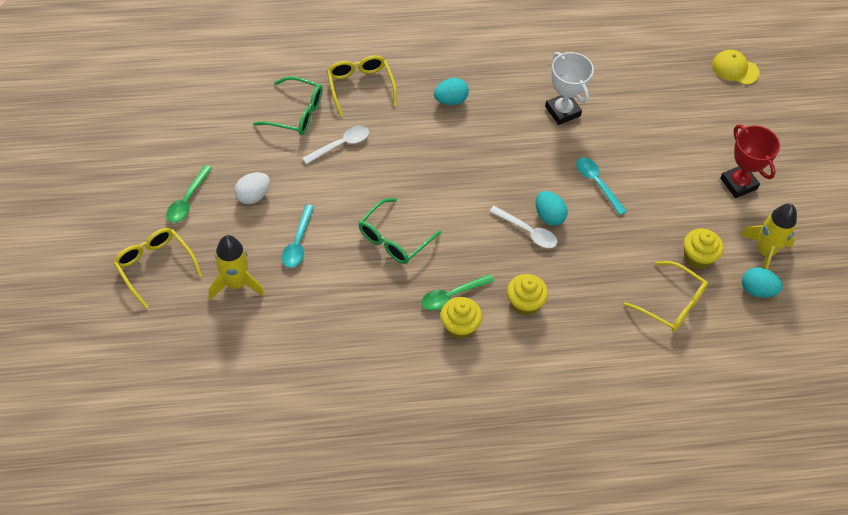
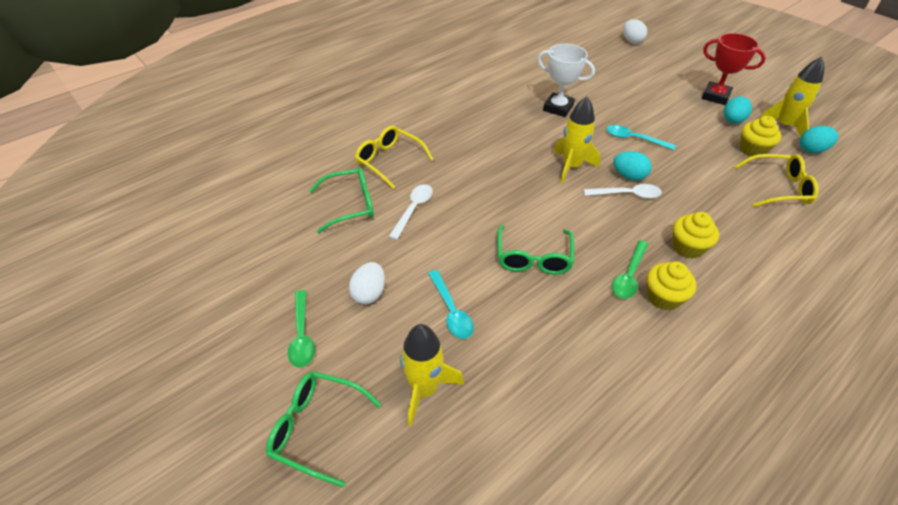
camera: 30 degrees left, 10 degrees down
yellow glasses [114,228,202,309] -> green glasses [266,371,381,487]
turquoise egg [434,78,469,105] -> turquoise egg moved to [724,96,752,124]
yellow cap [712,50,760,85] -> white egg [623,19,647,44]
none -> yellow rocket [553,96,601,184]

